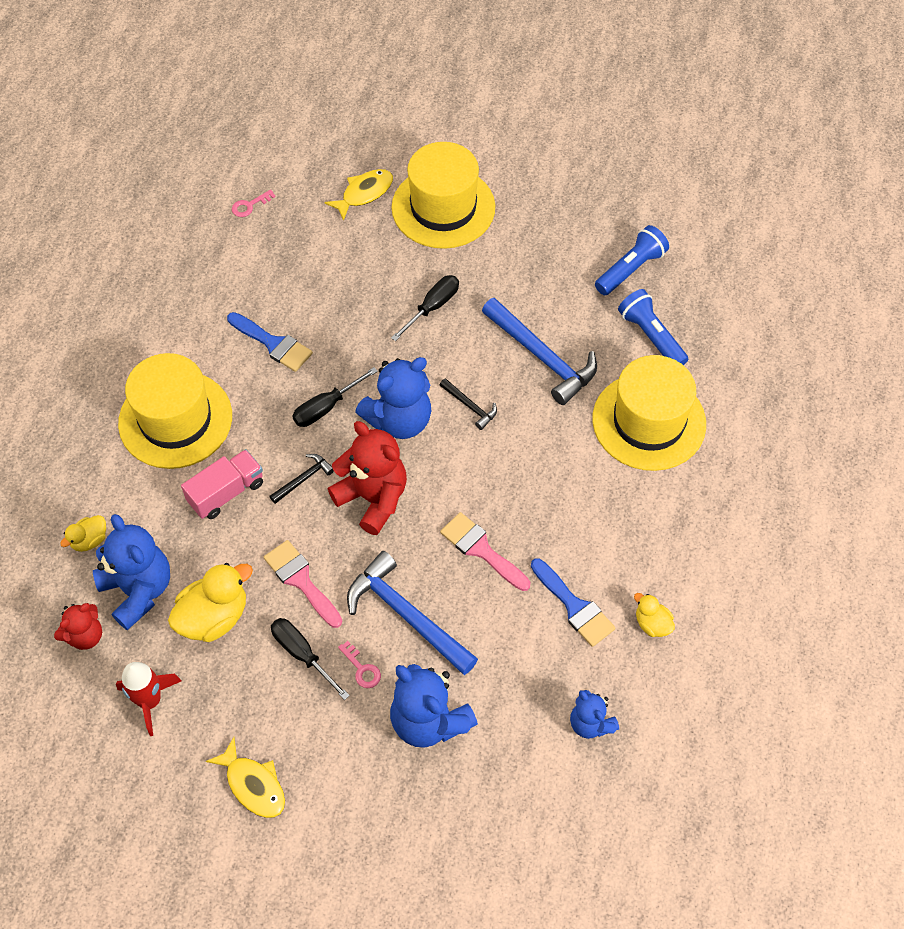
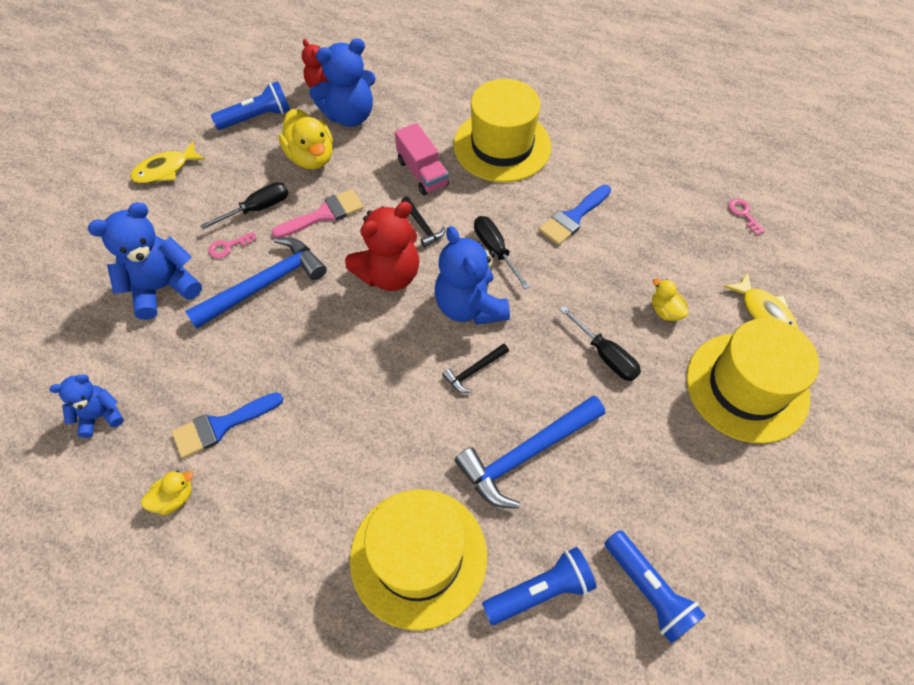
camera: 100 degrees right, 0 degrees up
yellow duck [60,515,106,552] -> yellow duck moved to [652,278,688,321]
red rocket [116,662,181,736] -> blue flashlight [211,81,290,130]
pink brush [440,512,530,591] -> none

